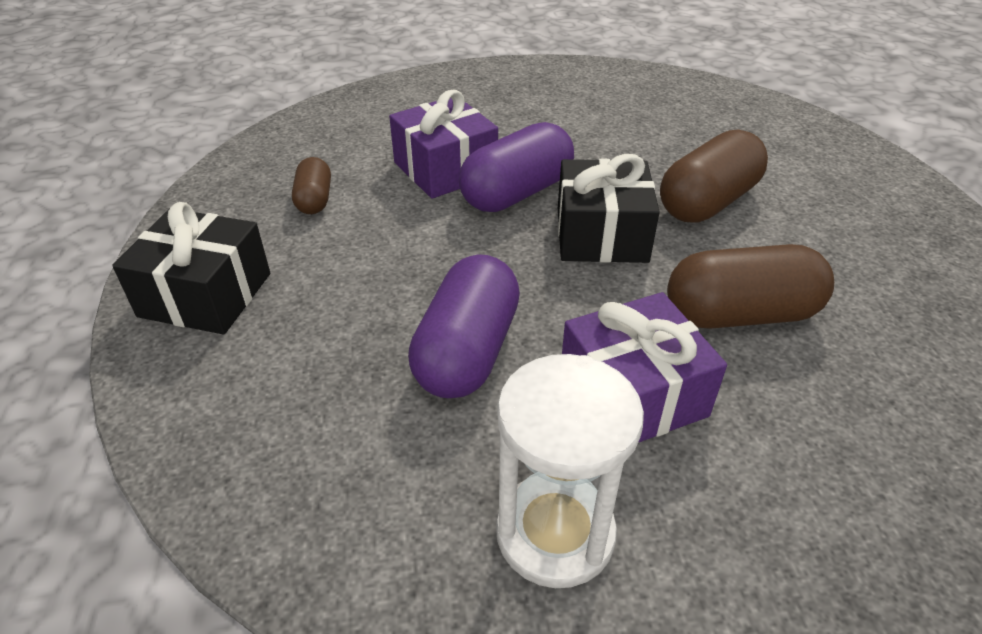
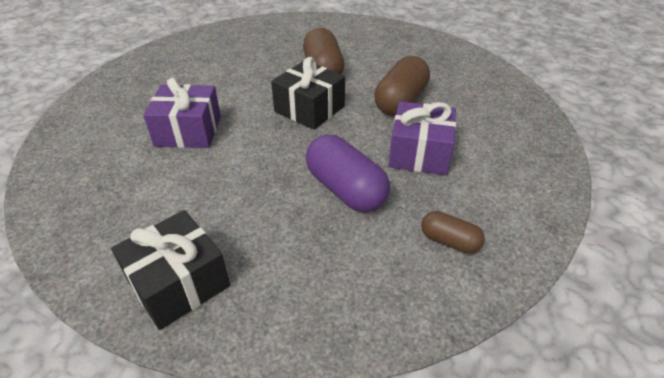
camera: 55 degrees left, 0 degrees up
brown capsule [292,157,331,214] -> brown capsule moved to [421,211,485,253]
purple capsule [459,122,574,212] -> none
white hourglass [496,354,644,588] -> none

